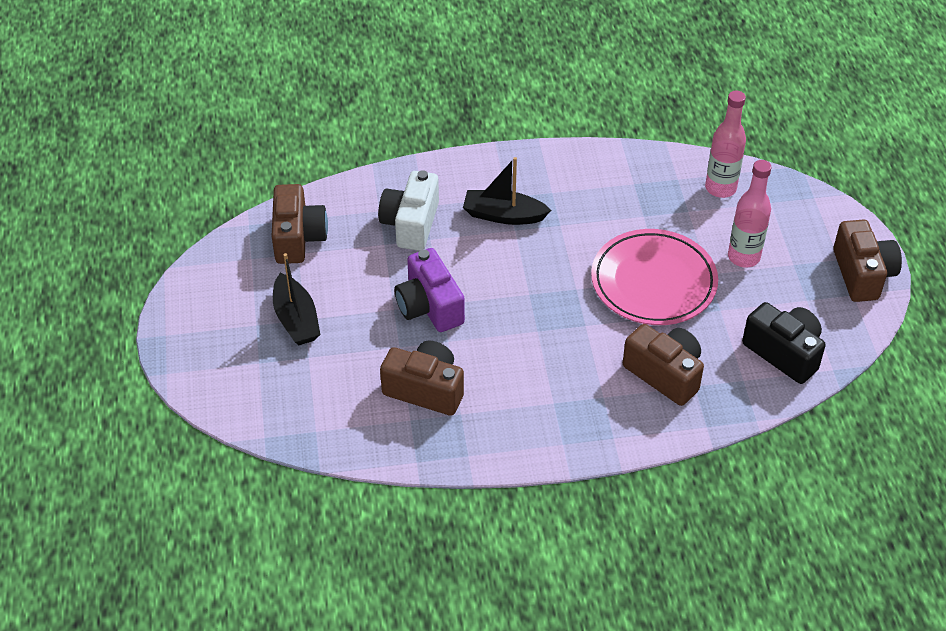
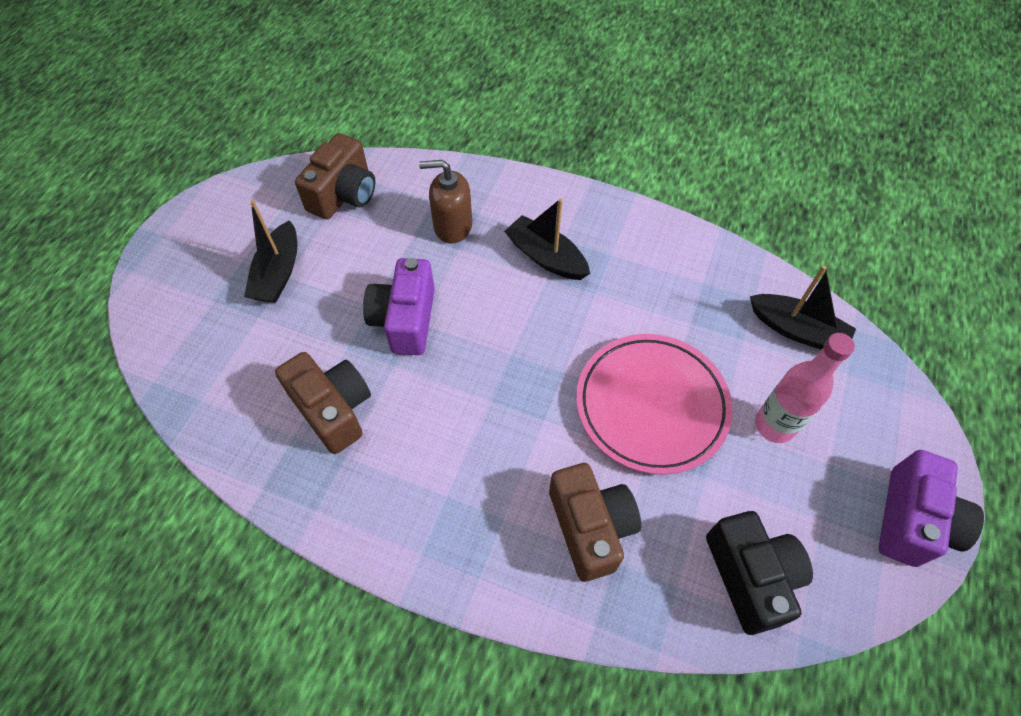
camera: 30 degrees right, 10 degrees up
white camera [378,170,439,251] -> brown soap dispenser [419,160,472,244]
pink bottle [705,90,746,198] -> black boat [750,265,856,350]
brown camera [833,219,902,302] -> purple camera [878,450,984,567]

